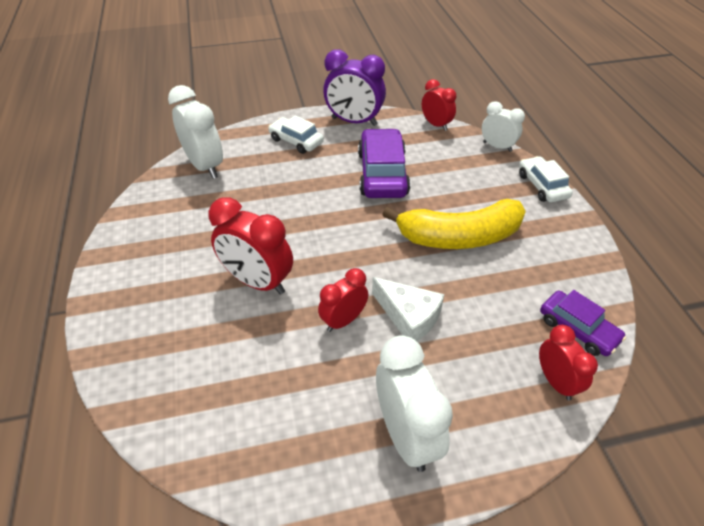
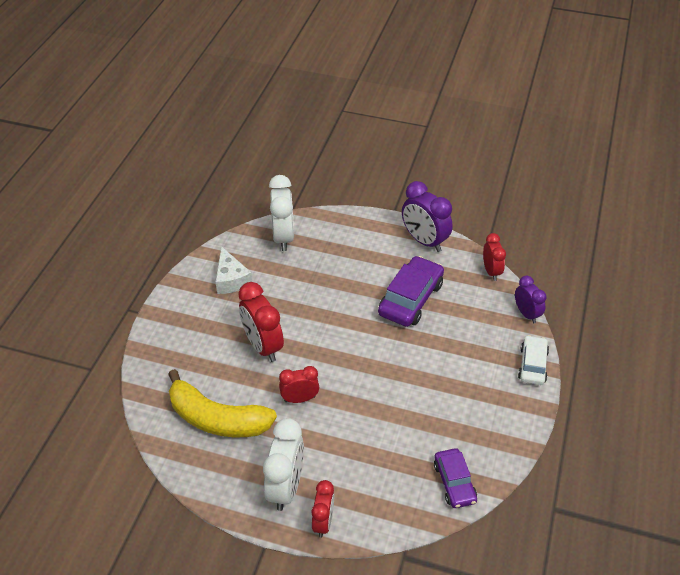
camera: 30 degrees right, 0 degrees up
white car [268,115,324,154] -> none
white cheese [372,277,444,341] -> white cheese moved to [216,246,252,294]
yellow banana [382,199,526,249] -> yellow banana moved to [168,369,277,437]
white clock [482,101,525,152] -> purple clock [515,276,547,323]
red clock [539,325,598,401] -> red clock moved to [312,480,334,538]

